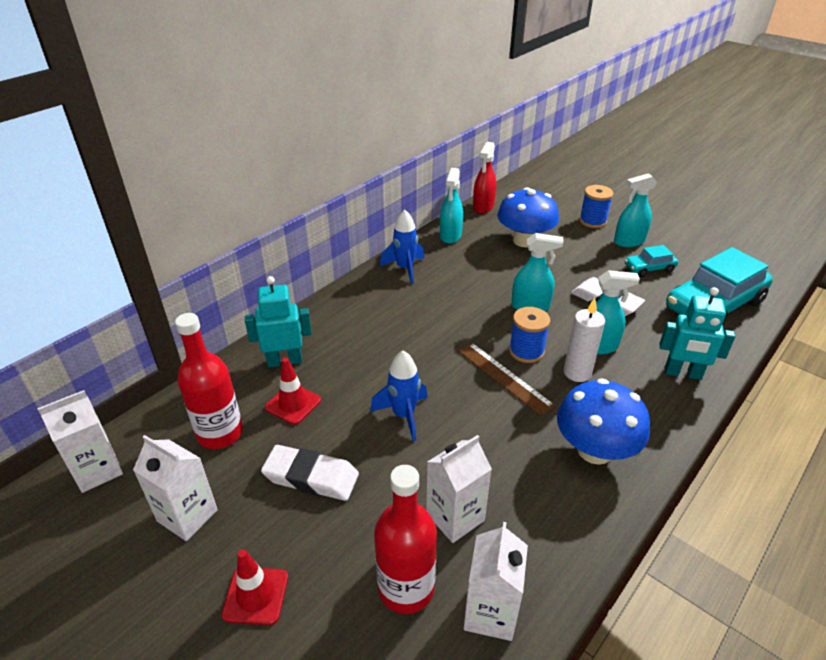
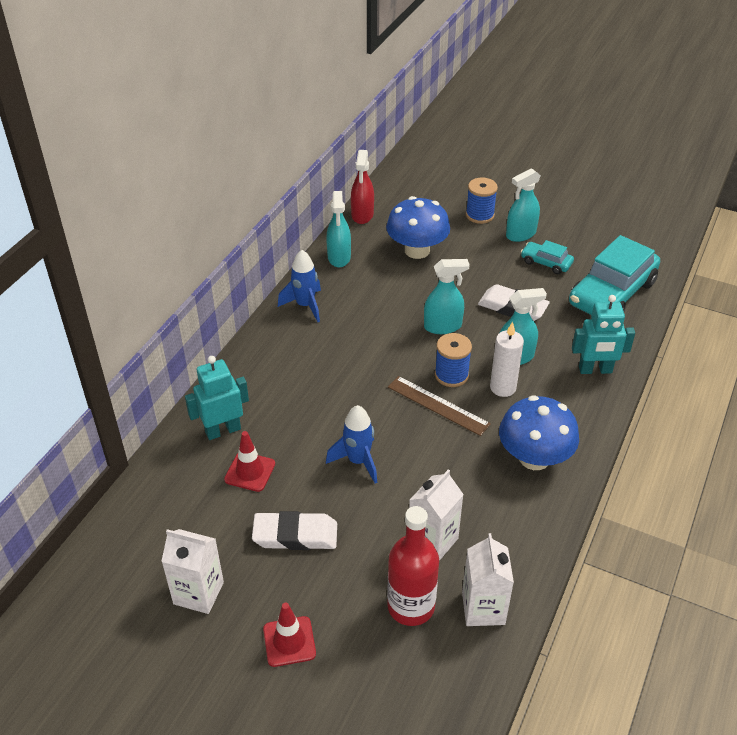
camera: 15 degrees left, 5 degrees up
white carton [37,390,123,493] -> none
red bottle [175,313,243,449] -> none
turquoise car [625,245,678,277] -> turquoise car turned 60 degrees clockwise [521,240,574,274]

